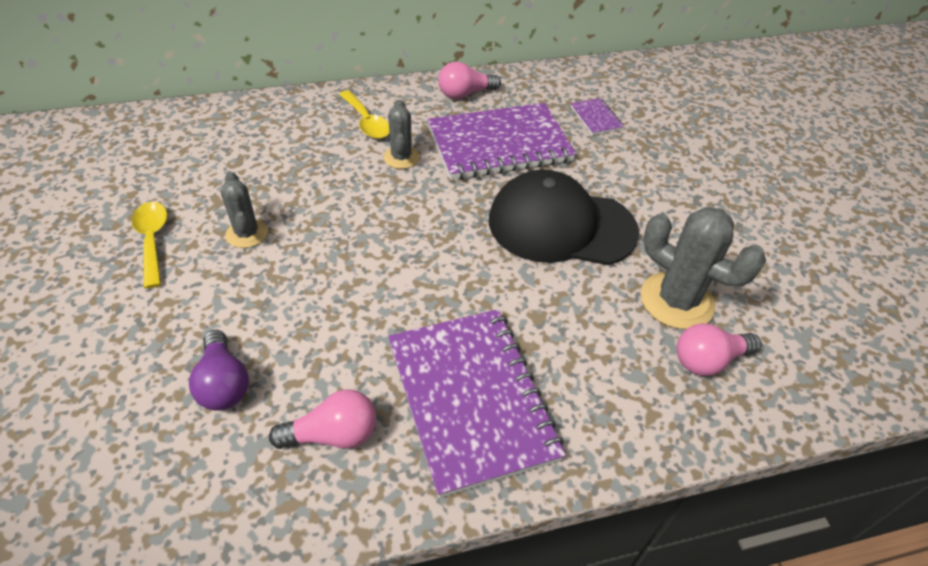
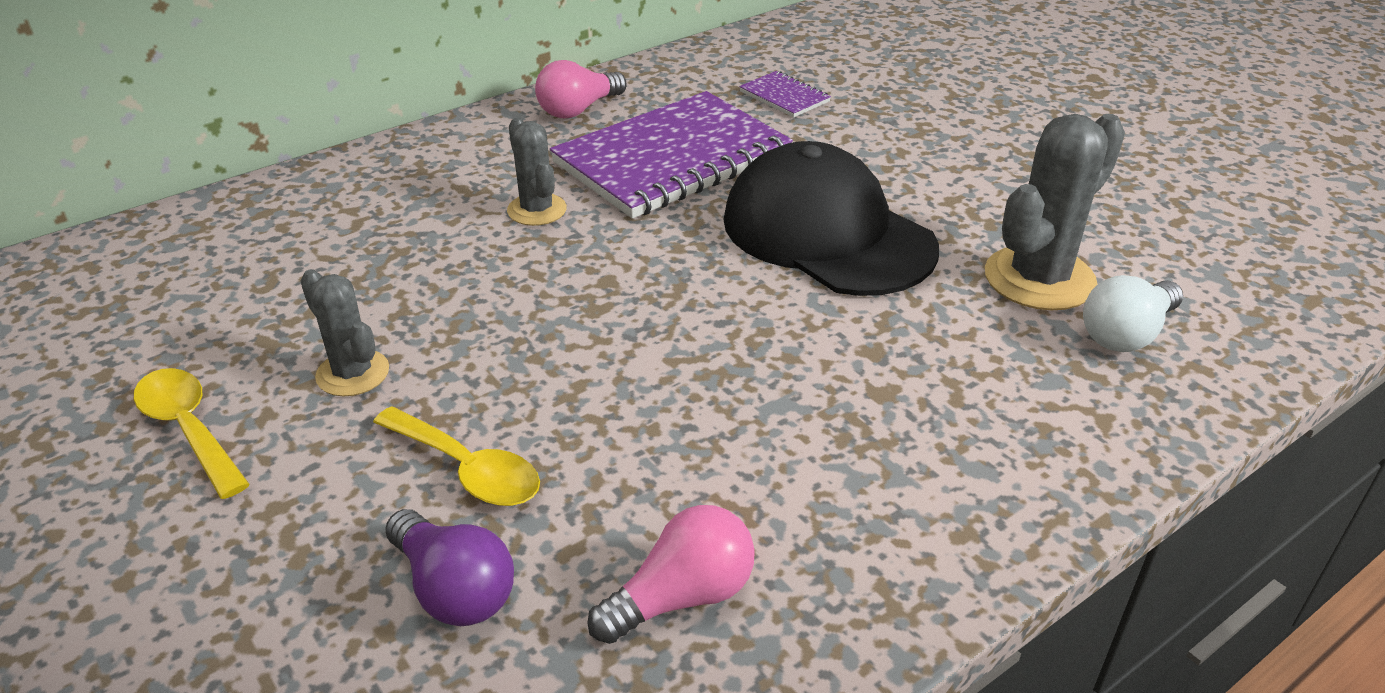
camera: 20 degrees left, 10 degrees down
yellow spoon [339,90,389,139] -> yellow spoon moved to [373,406,540,506]
purple notebook [388,309,566,498] -> none
black cap [489,170,639,265] -> black cap turned 60 degrees clockwise [723,141,939,296]
grey cactus [641,206,766,329] -> grey cactus turned 60 degrees counterclockwise [985,114,1125,310]
pink light bulb [677,323,762,376] -> white light bulb [1083,275,1183,352]

